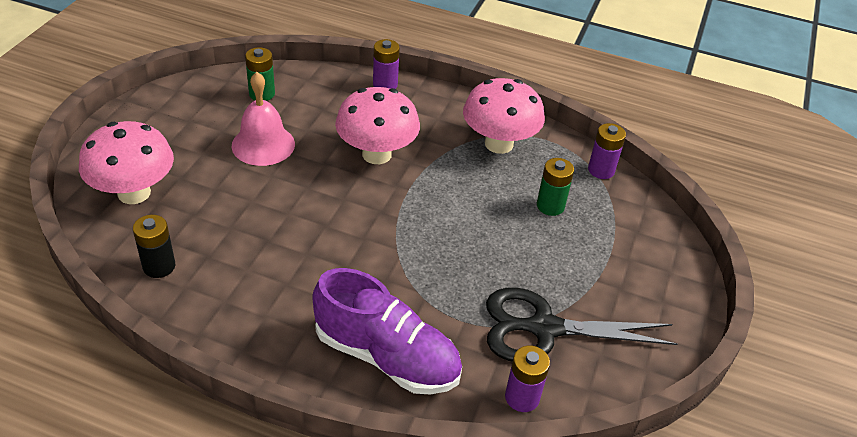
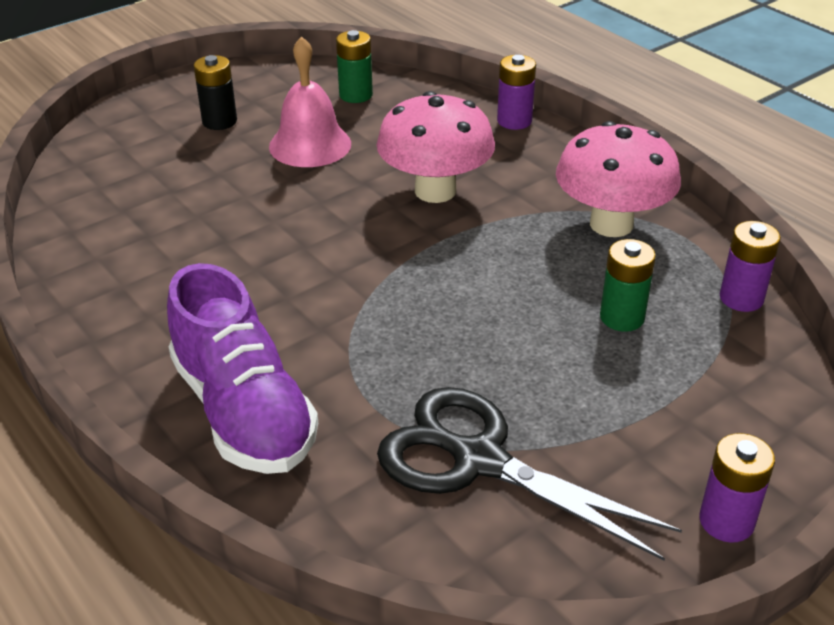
camera: 35 degrees right, 5 degrees down
pink mushroom [79,121,174,204] -> none
black battery [133,215,175,278] -> black battery moved to [194,55,237,130]
purple battery [505,346,550,412] -> purple battery moved to [699,433,775,542]

